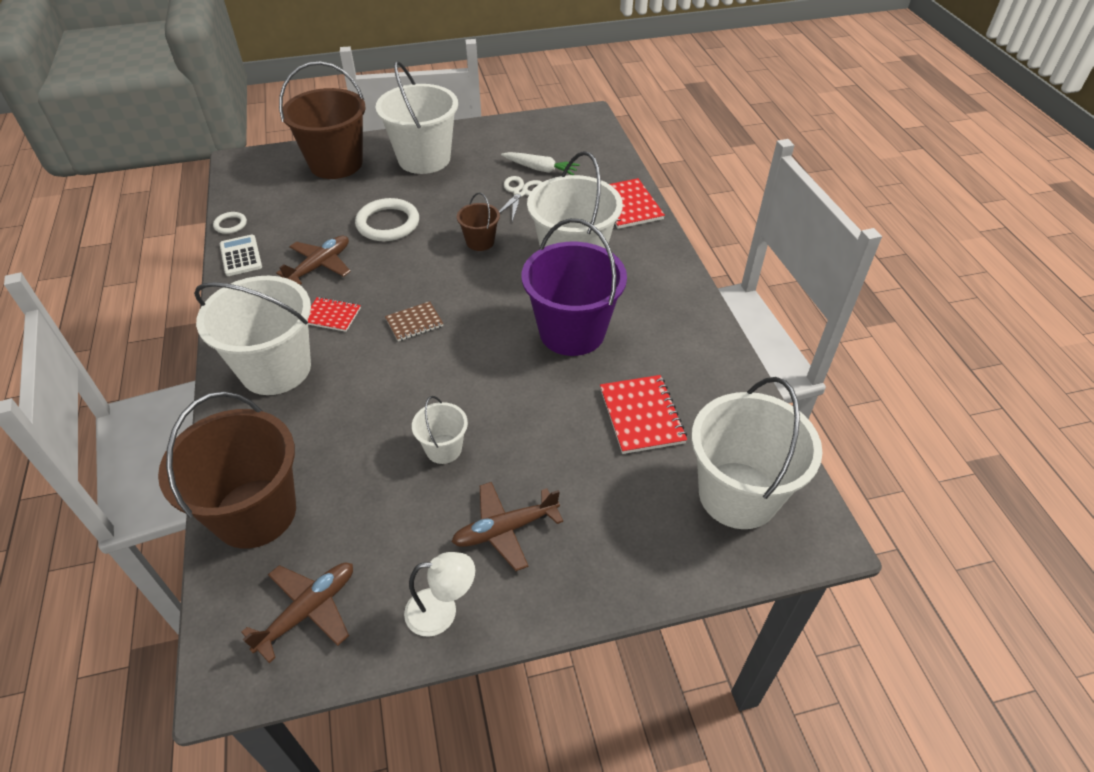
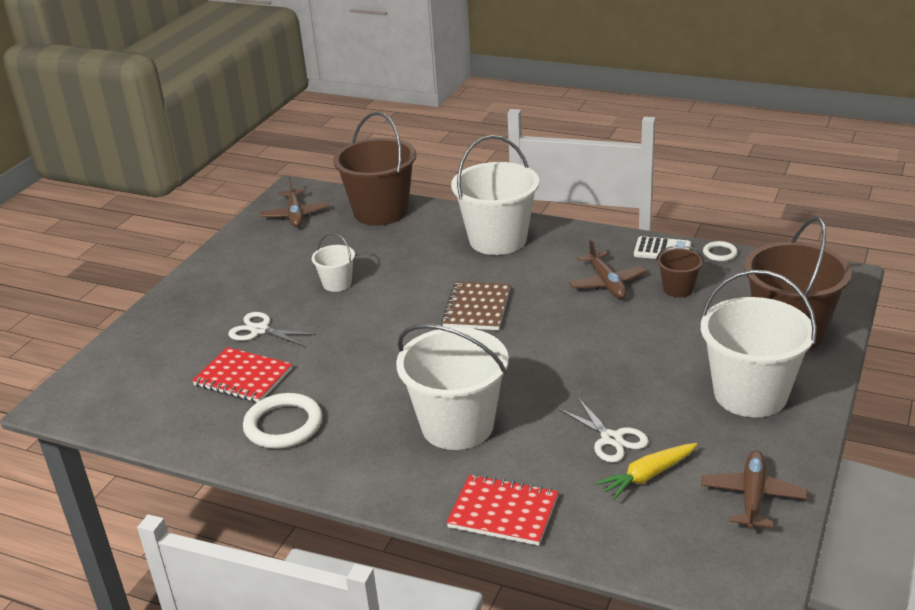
camera: 130 degrees right, 15 degrees down
red notebook [308,297,361,332] -> none
white ring [355,198,419,241] -> white ring moved to [243,393,322,449]
brown notebook [385,301,443,341] -> brown notebook [441,282,510,330], size x1.60
white lamp [404,552,475,637] -> none
brown plane [452,482,563,571] -> brown plane moved to [701,450,807,530]
brown bucket [457,193,500,251] -> brown bucket moved to [656,245,704,297]
white carrot [501,152,580,175] -> yellow carrot [596,443,697,500]
purple bucket [522,218,627,356] -> none
white bucket [691,377,823,529] -> none
none -> white scissors [228,312,316,346]

